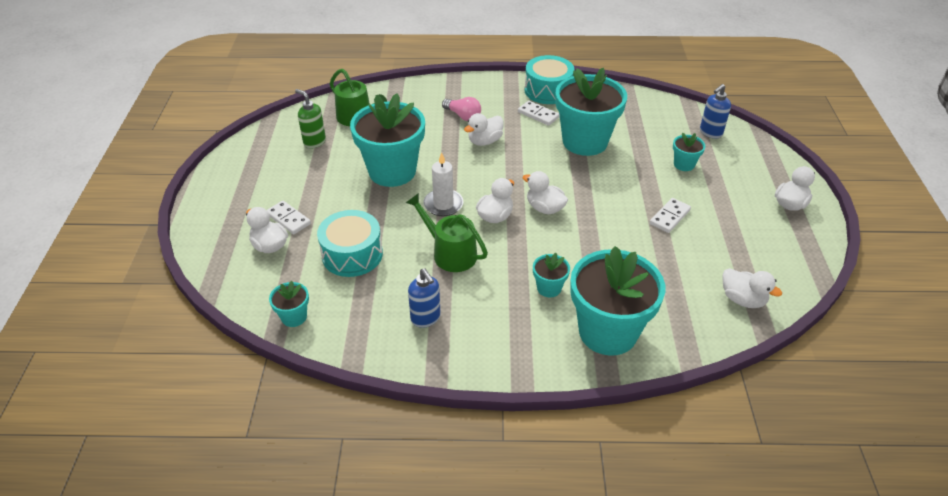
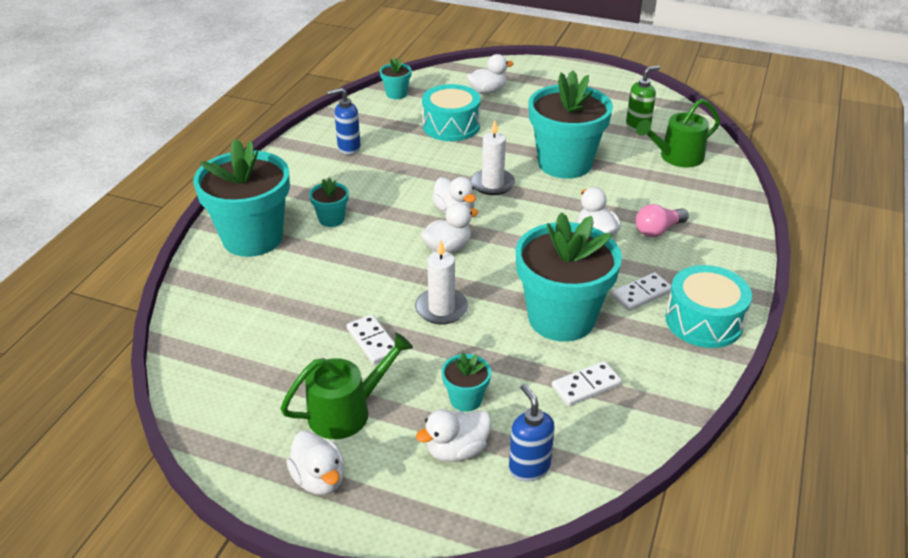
camera: 110 degrees right, 5 degrees down
white domino [267,201,311,234] -> white domino moved to [552,361,622,406]
green watering can [406,193,488,272] -> green watering can moved to [280,333,413,439]
white duck [722,268,782,308] -> white duck moved to [416,409,491,462]
none -> white candle [415,240,468,325]

